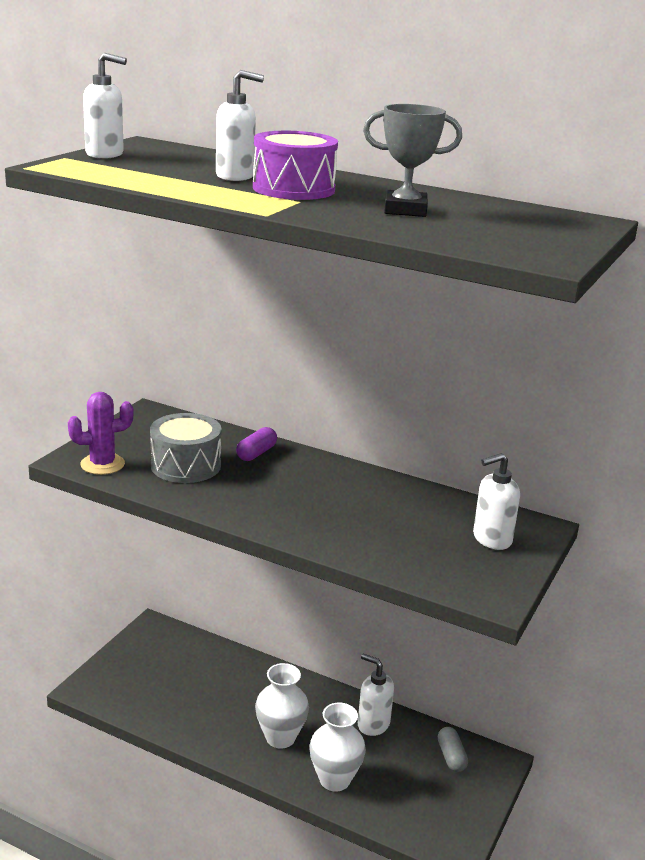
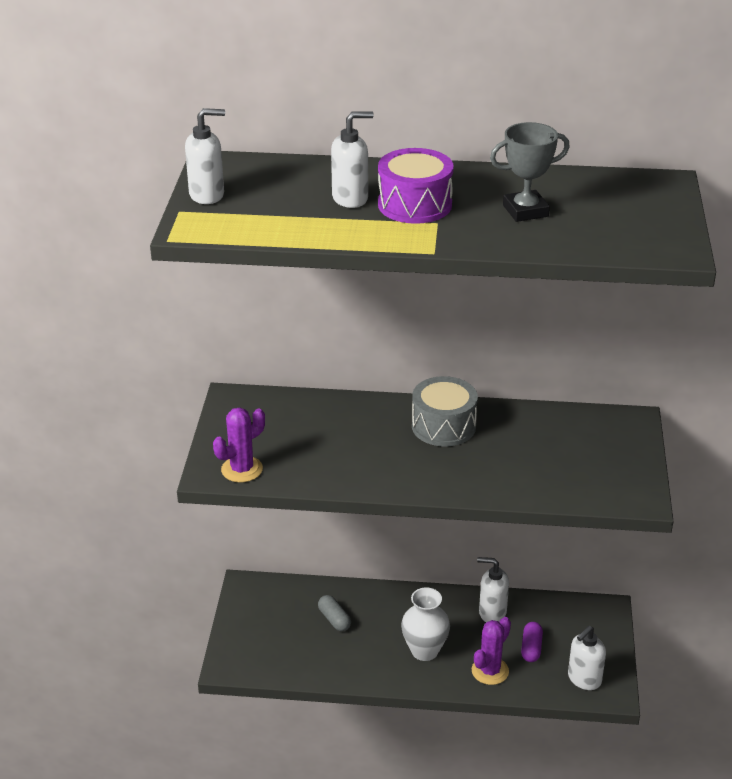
camera: 20 degrees left, 10 degrees up
grey drum [150,413,222,483] -> grey drum moved to [412,376,478,447]
purple capsule [236,427,277,461] -> purple capsule moved to [521,622,543,662]
white vase [309,703,366,791] -> purple cactus [472,617,511,685]
grey capsule [438,727,468,772] -> grey capsule moved to [318,595,351,631]
white soap dispenser [473,453,520,550] -> white soap dispenser moved to [568,626,606,690]

